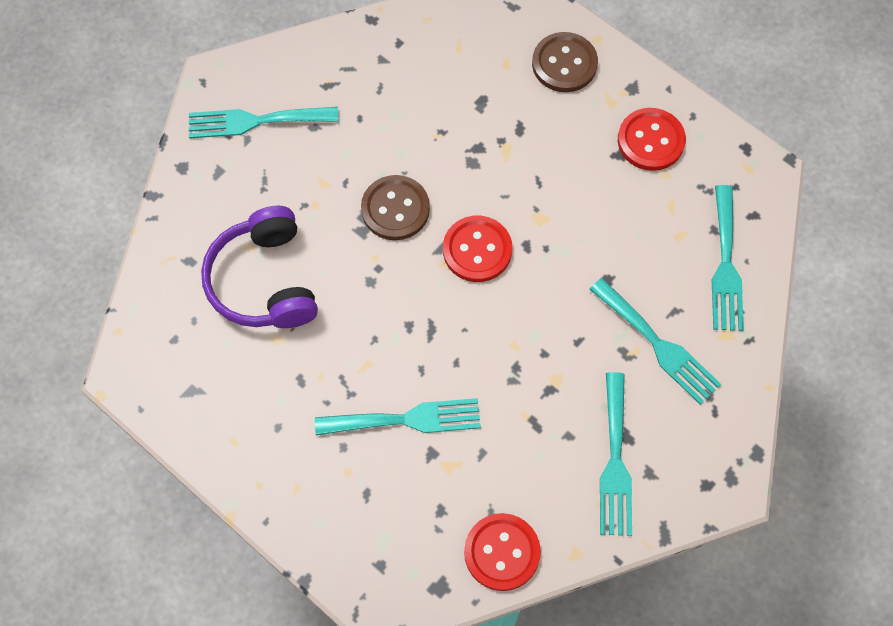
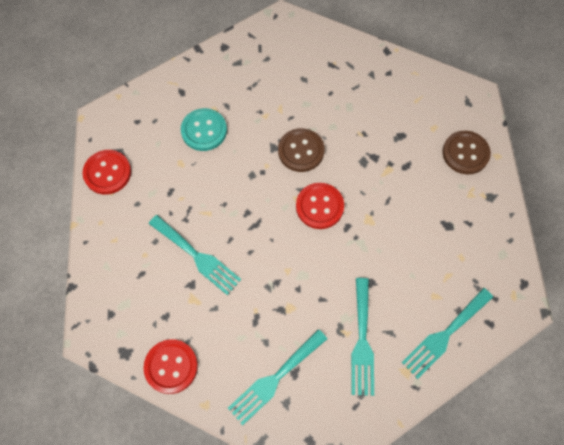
camera: 45 degrees right, 0 degrees up
turquoise fork [189,107,339,139] -> none
purple headphones [201,206,318,328] -> turquoise button [181,108,227,151]
red button [618,108,686,171] -> red button moved to [82,150,131,195]

